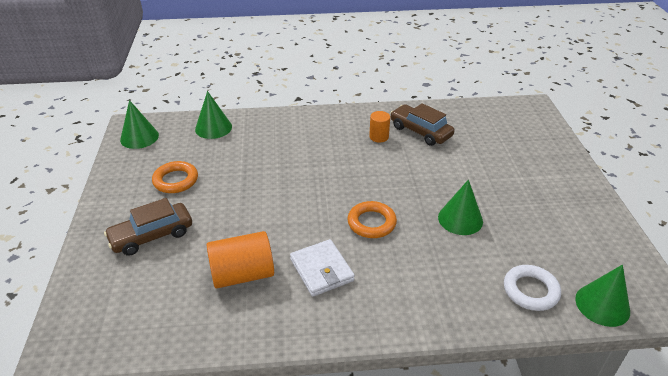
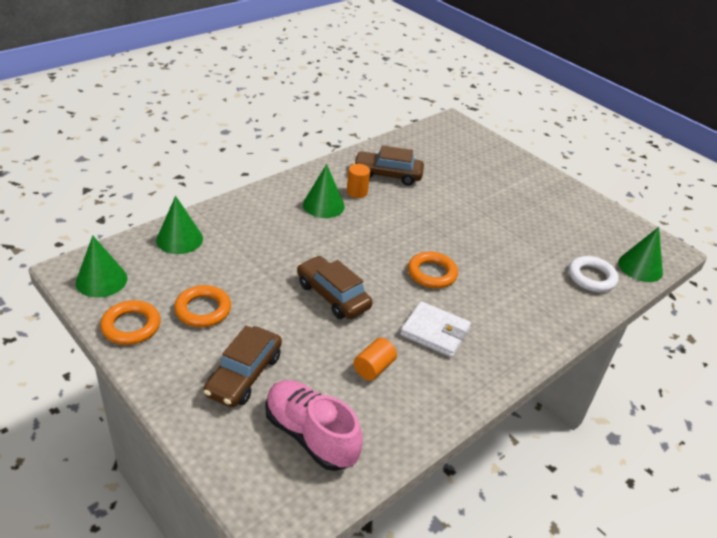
camera: 40 degrees left, 0 degrees up
orange cylinder [206,231,274,288] -> orange cylinder [353,338,397,381], size x0.57
green cone [438,179,483,235] -> green cone moved to [303,164,345,218]
none -> orange ring [100,300,160,345]
none -> pink shoe [265,380,363,471]
none -> brown car [297,256,373,319]

